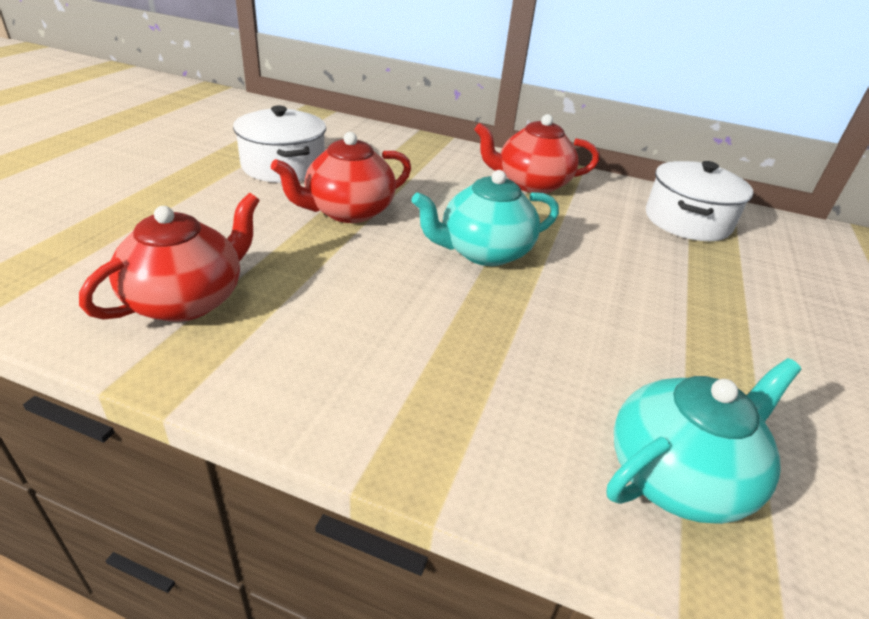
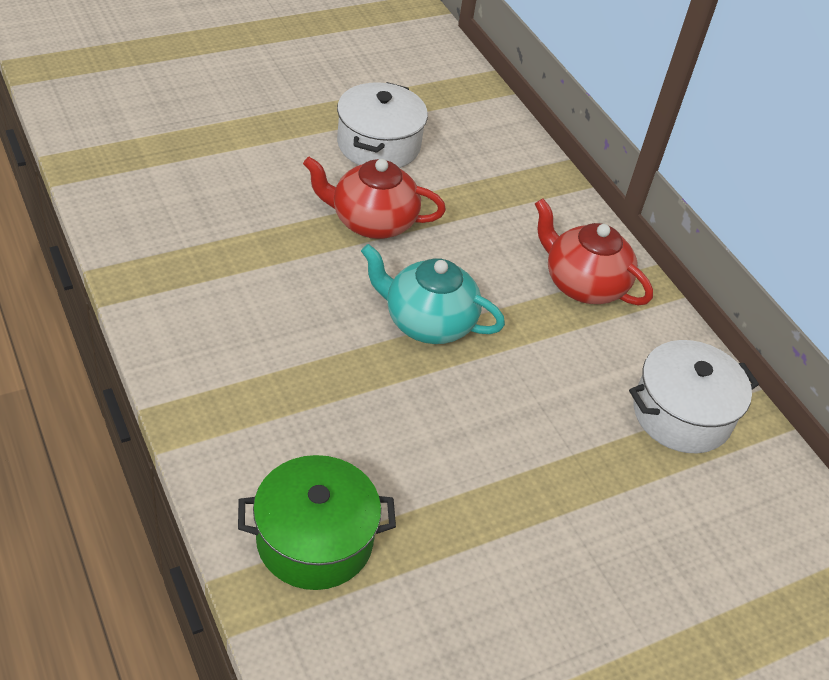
camera: 40 degrees right, 10 degrees up
red teapot [79,193,260,322] -> none
turquoise teapot [606,358,802,524] -> green pot [238,455,396,590]

